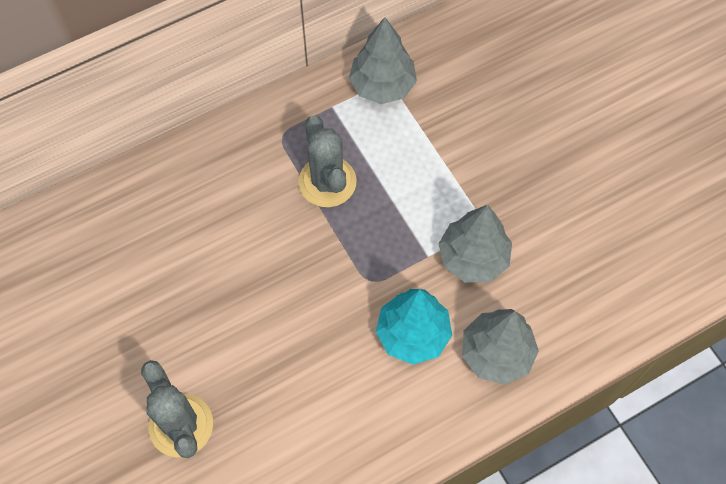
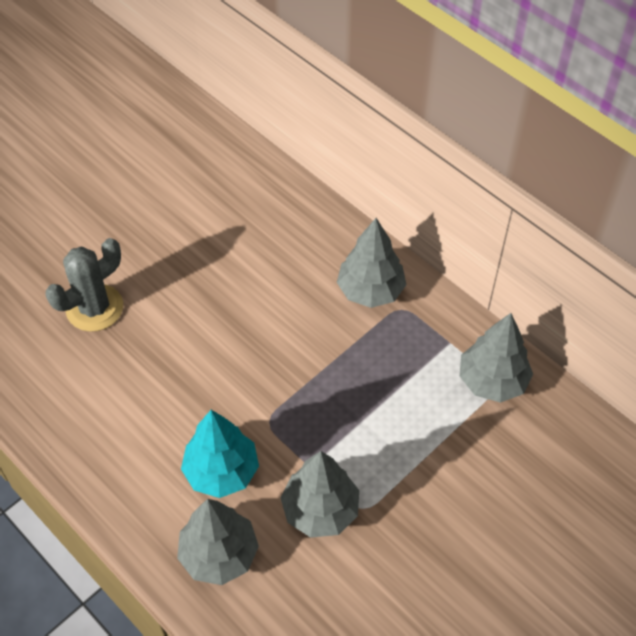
camera: 75 degrees right, 10 degrees down
grey cactus [298,116,357,207] -> none
none -> grey tree [337,218,407,308]

